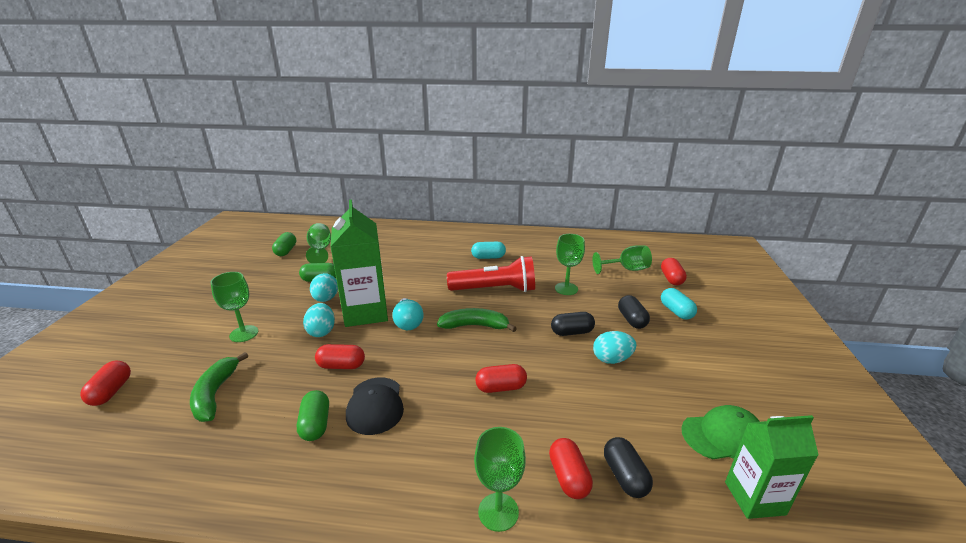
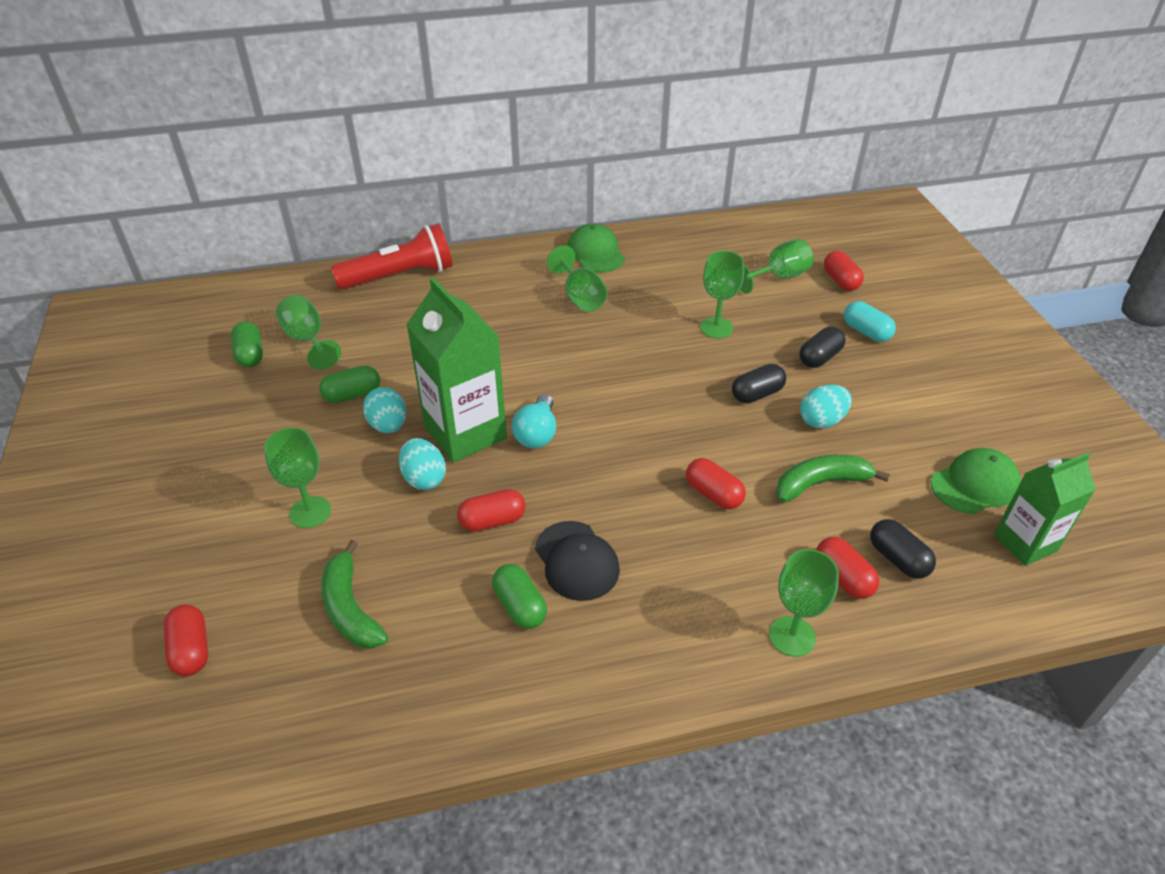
camera: 20 degrees left, 15 degrees up
turquoise light bulb [392,298,424,330] -> turquoise light bulb turned 45 degrees clockwise [512,394,556,448]
green banana [437,308,517,332] -> green banana moved to [776,455,890,502]
red flashlight [447,256,535,292] -> red flashlight moved to [331,223,453,290]
turquoise capsule [471,242,506,259] -> green goblet [547,245,608,312]
red capsule [476,364,527,393] -> red capsule turned 75 degrees clockwise [686,458,746,509]
black capsule [618,295,650,329] -> black capsule turned 75 degrees clockwise [800,327,845,368]
none -> green cap [568,223,625,272]

